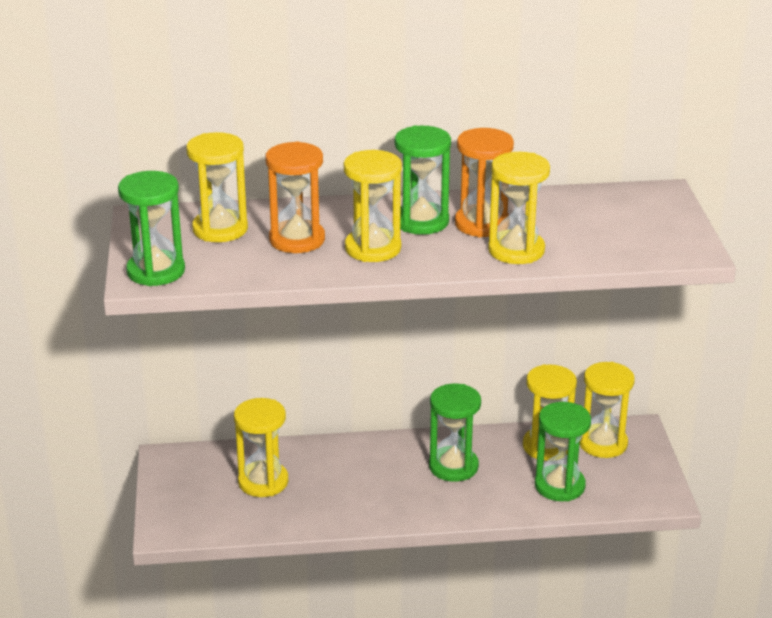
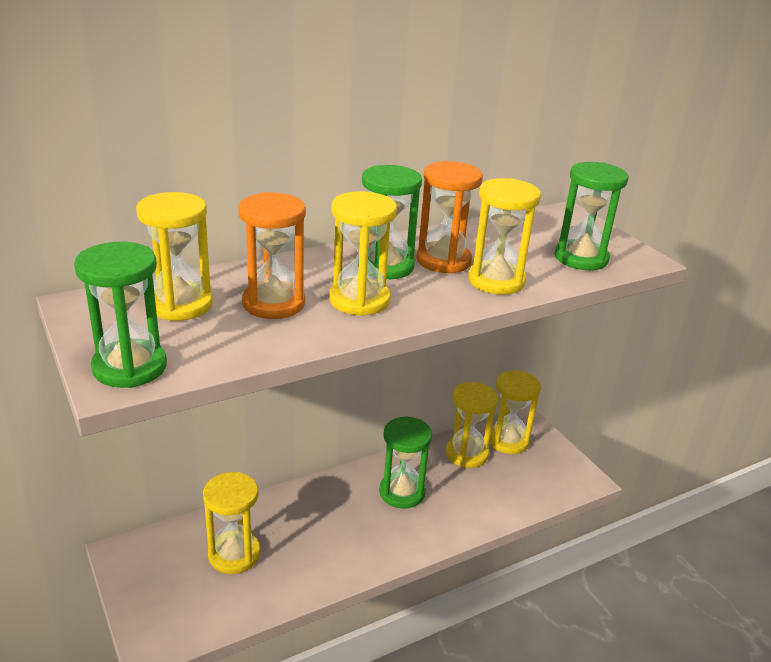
camera: 25 degrees left, 0 degrees up
green hourglass [535,402,591,501] -> green hourglass moved to [555,162,628,270]

